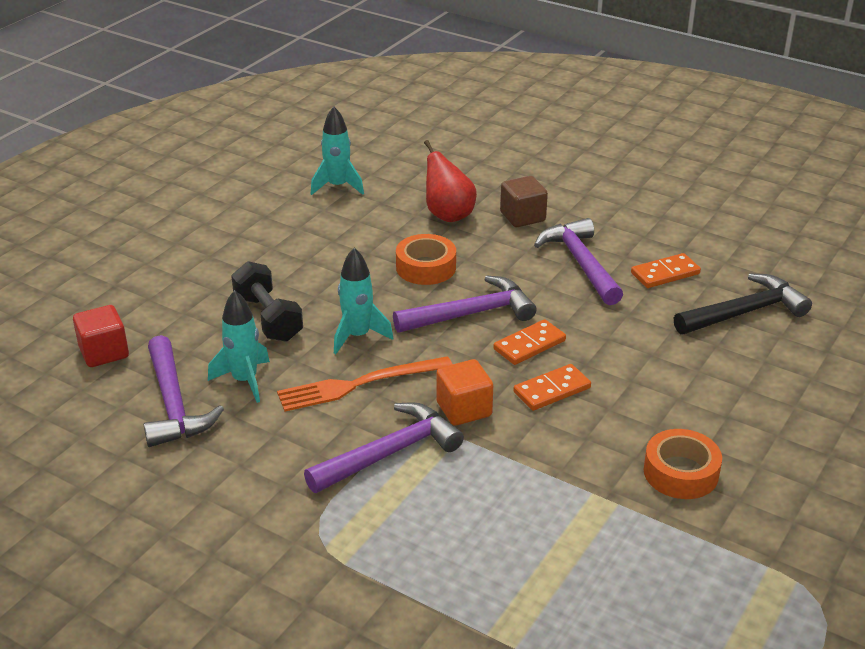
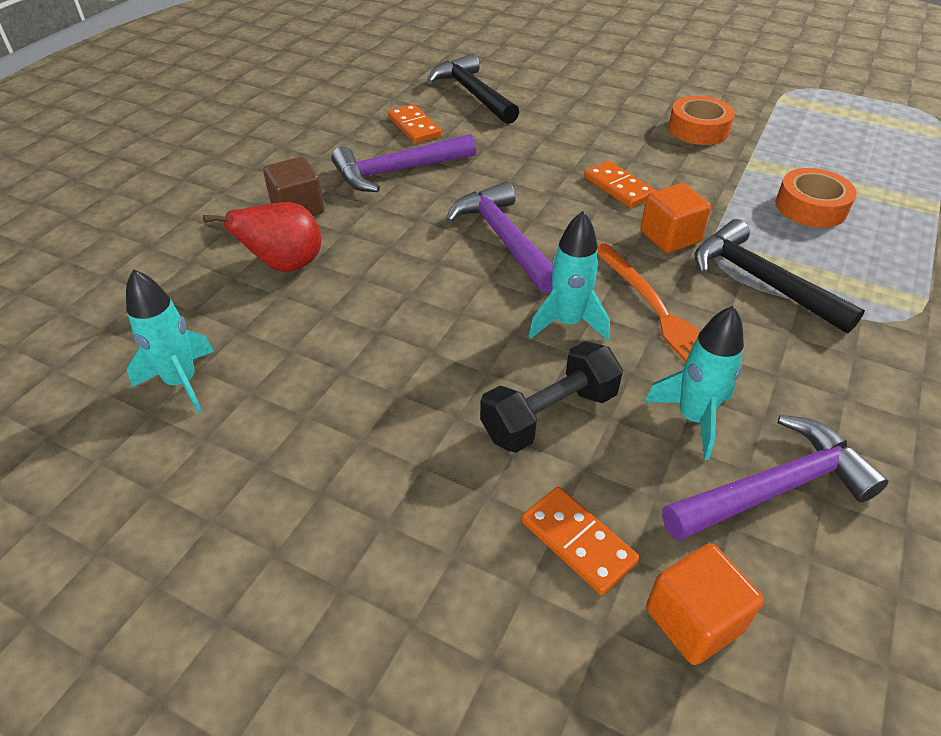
camera: 95 degrees left, 10 degrees up
red cube [73,305,129,367] -> orange cube [646,543,764,665]
purple hammer [304,402,464,493] -> black hammer [695,219,865,333]
orange tape [396,234,456,285] -> orange tape moved to [776,168,857,228]
orange domino [493,319,566,365] -> orange domino moved to [522,487,640,595]

